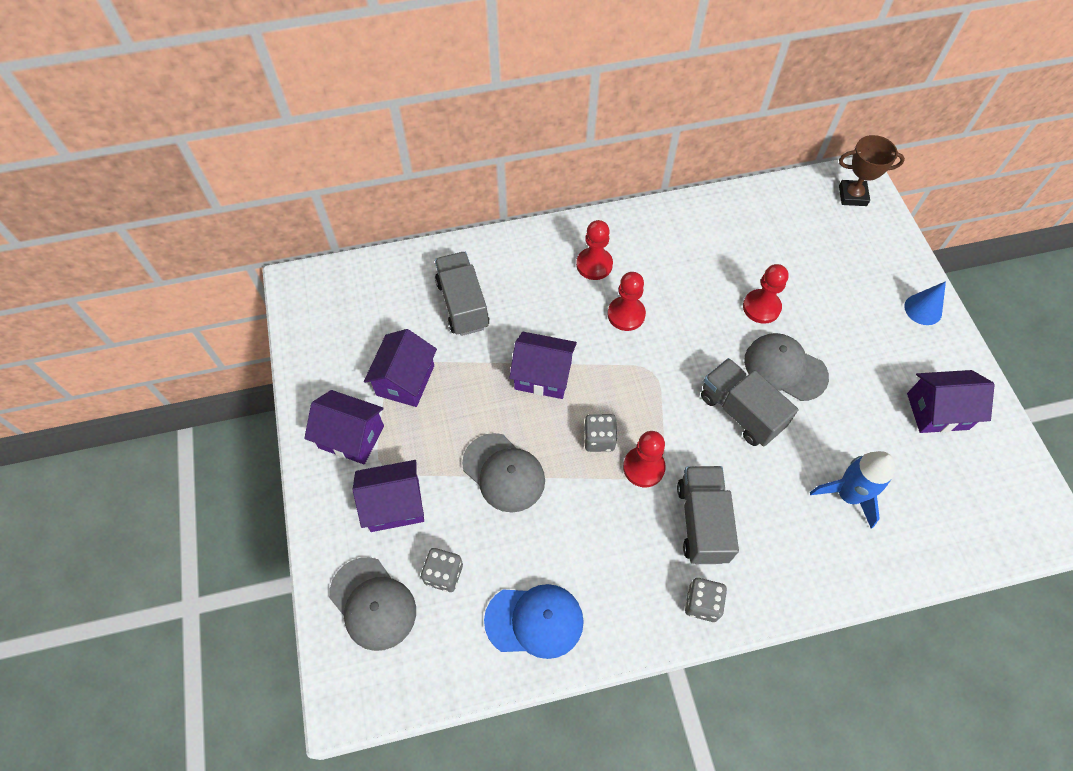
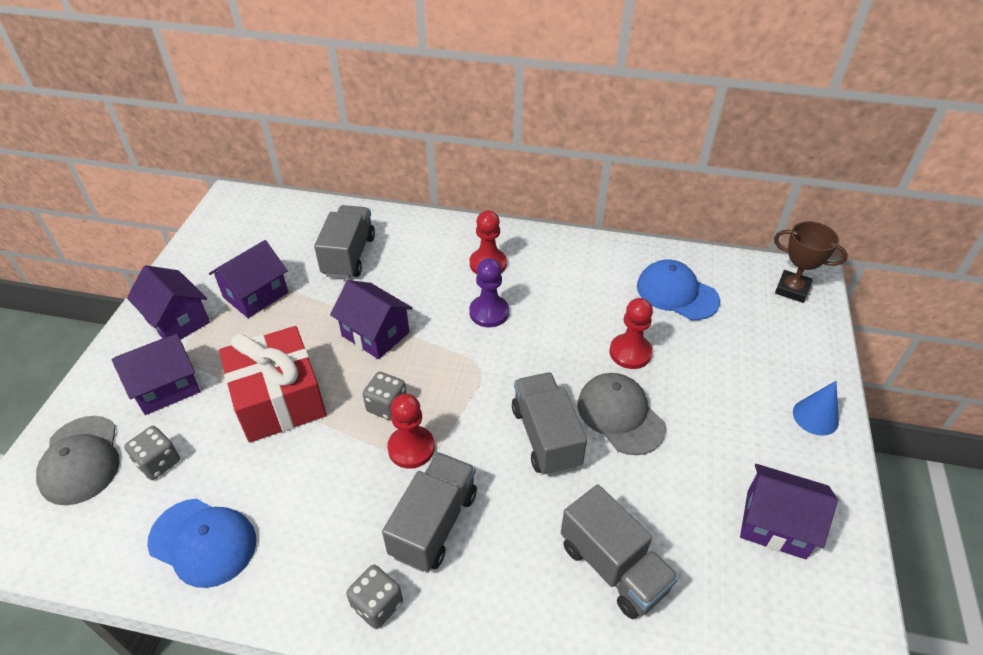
camera: 25 degrees right, 15 degrees down
purple house [353,460,424,532] -> purple house turned 45 degrees counterclockwise [112,333,200,415]
grey cap [462,433,545,513] -> red gift [219,326,326,443]
red pawn [608,272,646,331] -> purple pawn [469,258,509,327]
blue rocket [810,451,895,529] -> grey truck [561,484,679,619]
none -> blue cap [637,260,720,320]

